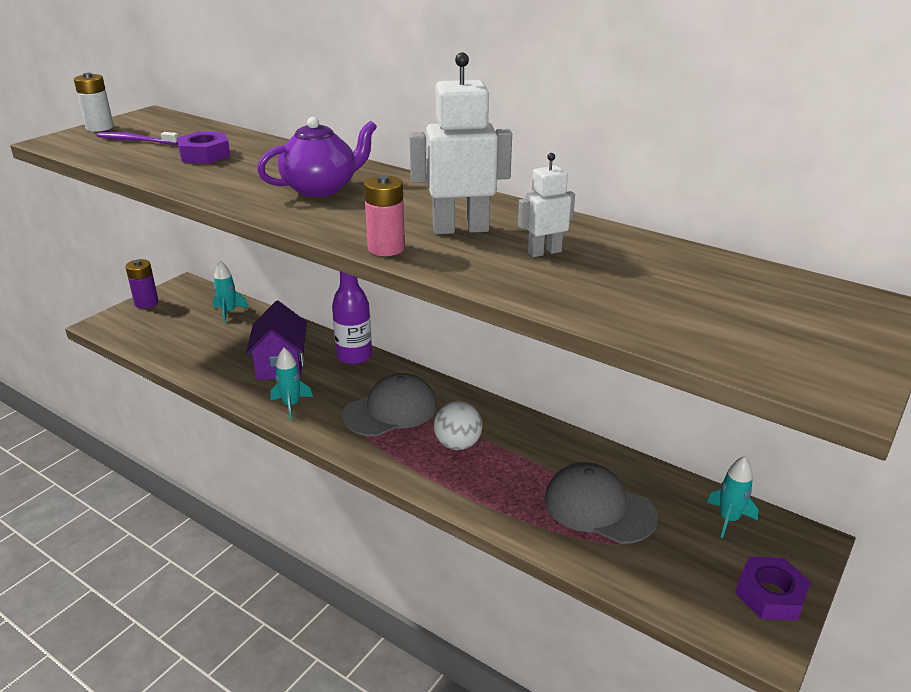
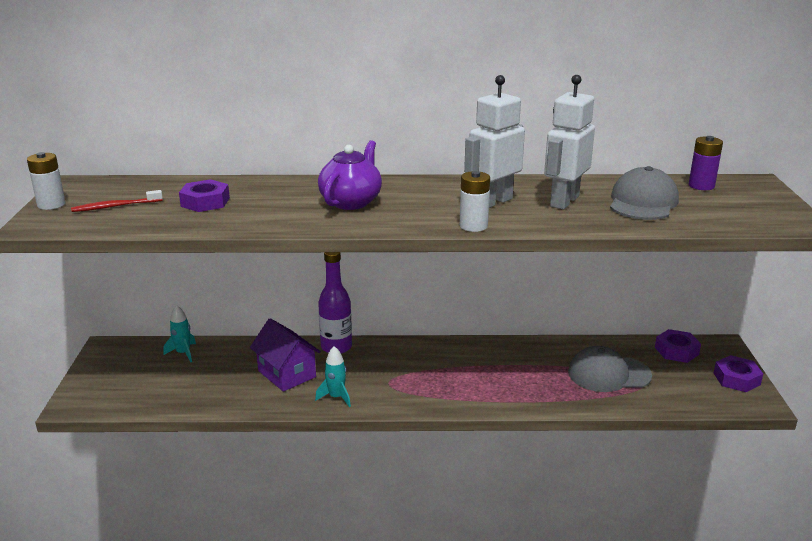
camera: 35 degrees left, 5 degrees down
purple toothbrush [97,132,178,145] -> red toothbrush [71,190,163,212]
purple battery [125,259,159,309] -> purple battery moved to [689,136,723,190]
grey cap [342,373,437,436] -> grey cap moved to [610,166,679,220]
pink battery [364,175,405,256] -> white battery [460,171,490,232]
white ball [434,401,482,450] -> none
white robot [518,153,575,257] -> white robot [544,75,595,209], size x1.76
turquoise rocket [707,456,759,538] -> purple nut [655,329,701,363]

